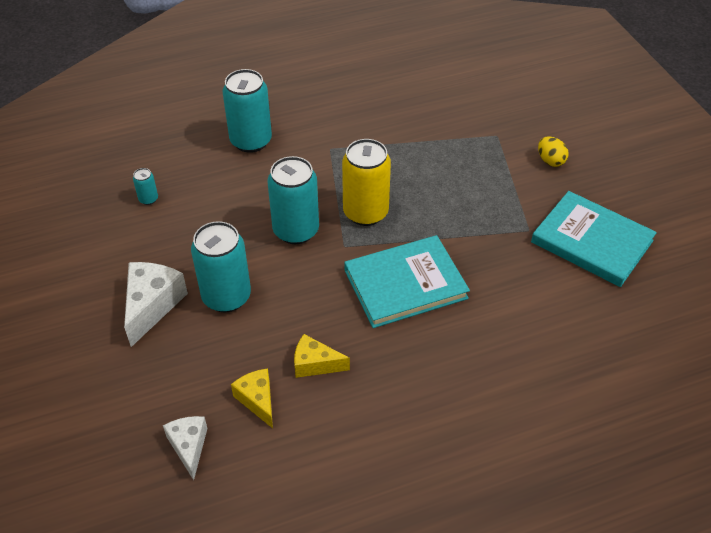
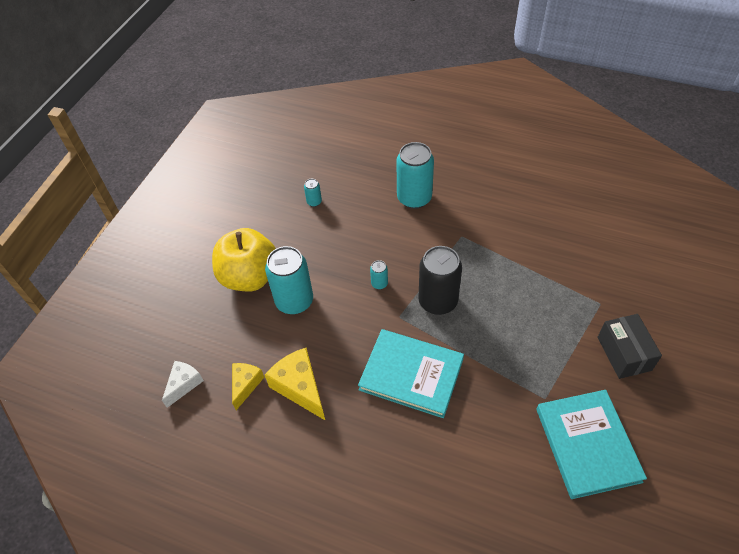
camera: 45 degrees right, 5 degrees up
white cheese [124,262,188,347] -> yellow apple [212,228,276,292]
turquoise can [268,156,319,244] -> turquoise can [370,260,388,289], size x0.44
yellow cheese [294,334,350,378] -> yellow cheese [265,348,325,420], size x1.58
yellow can [342,139,391,226] -> black can [418,246,462,315]
yellow egg [538,136,569,167] -> black box [598,314,662,379]

